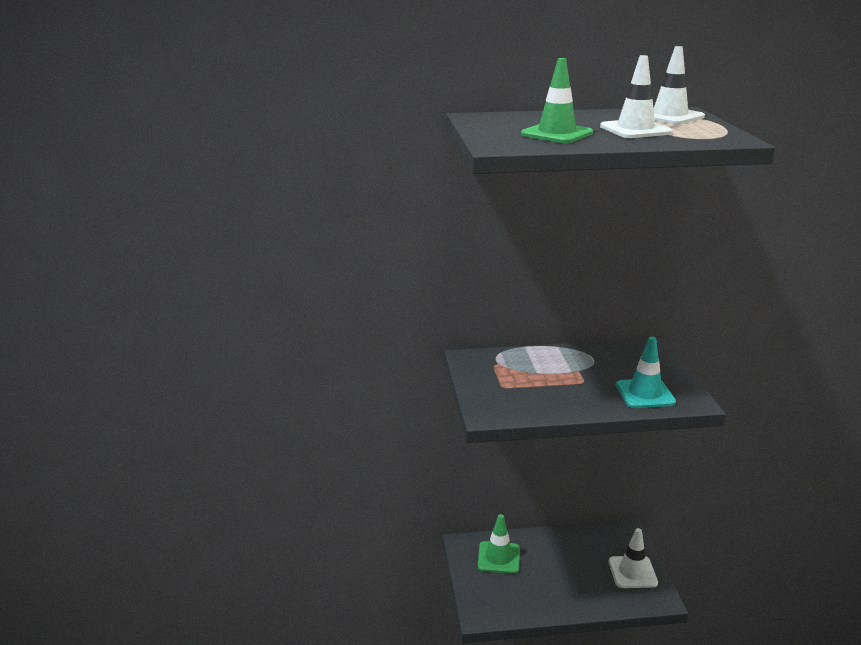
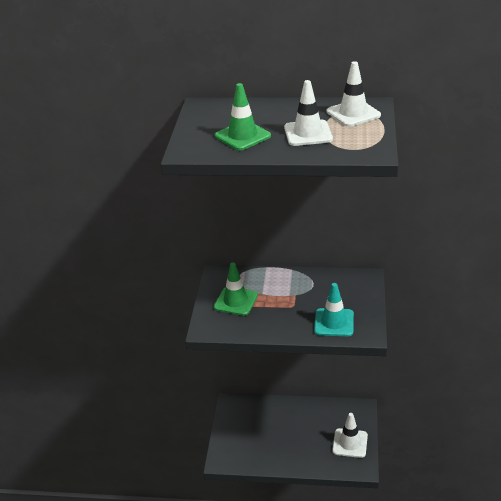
camera: 15 degrees right, 10 degrees up
green traffic cone [478,514,520,574] -> green traffic cone moved to [214,263,258,316]

